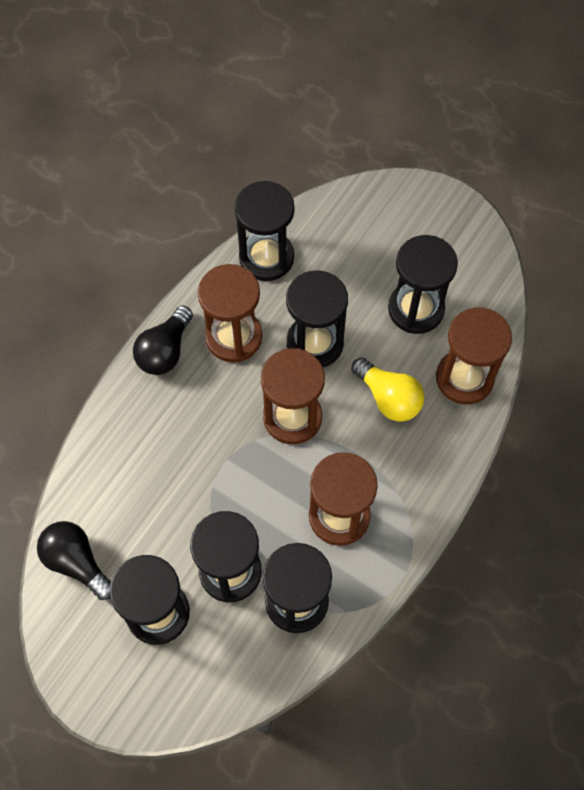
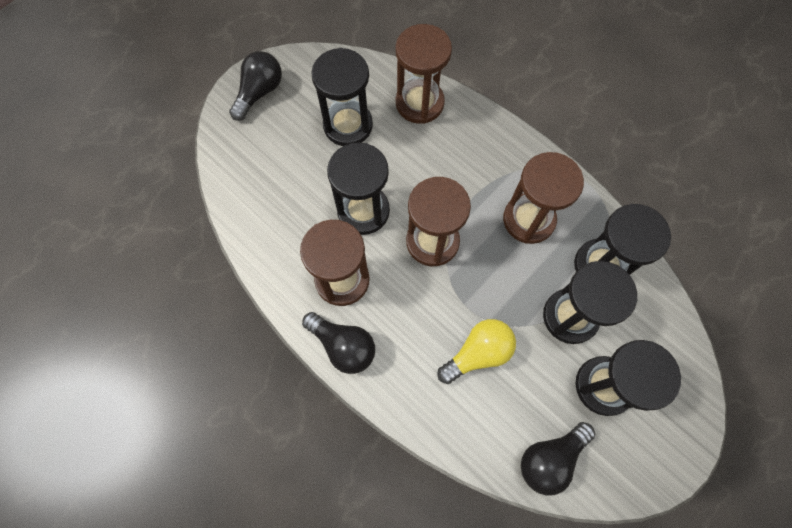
camera: 80 degrees left, 5 degrees up
black hourglass [235,181,295,281] -> none
yellow light bulb [352,357,424,421] -> yellow light bulb moved to [437,319,516,384]
none -> black light bulb [229,51,282,121]

